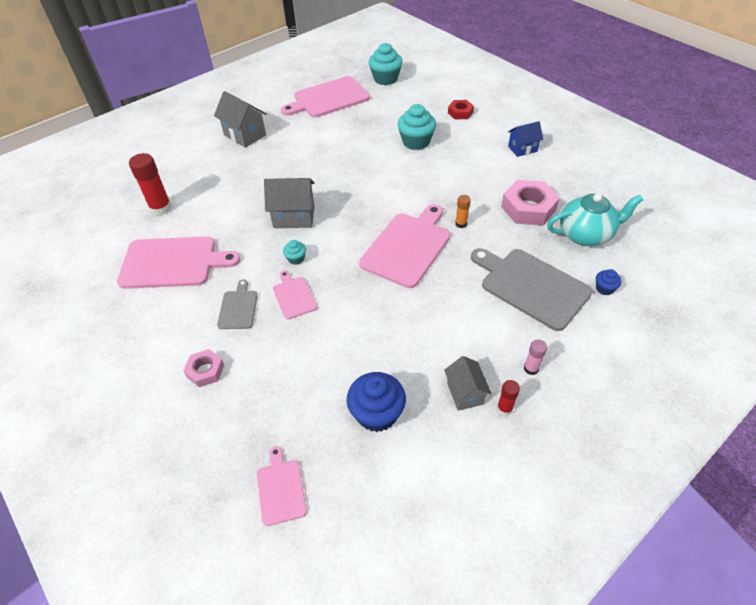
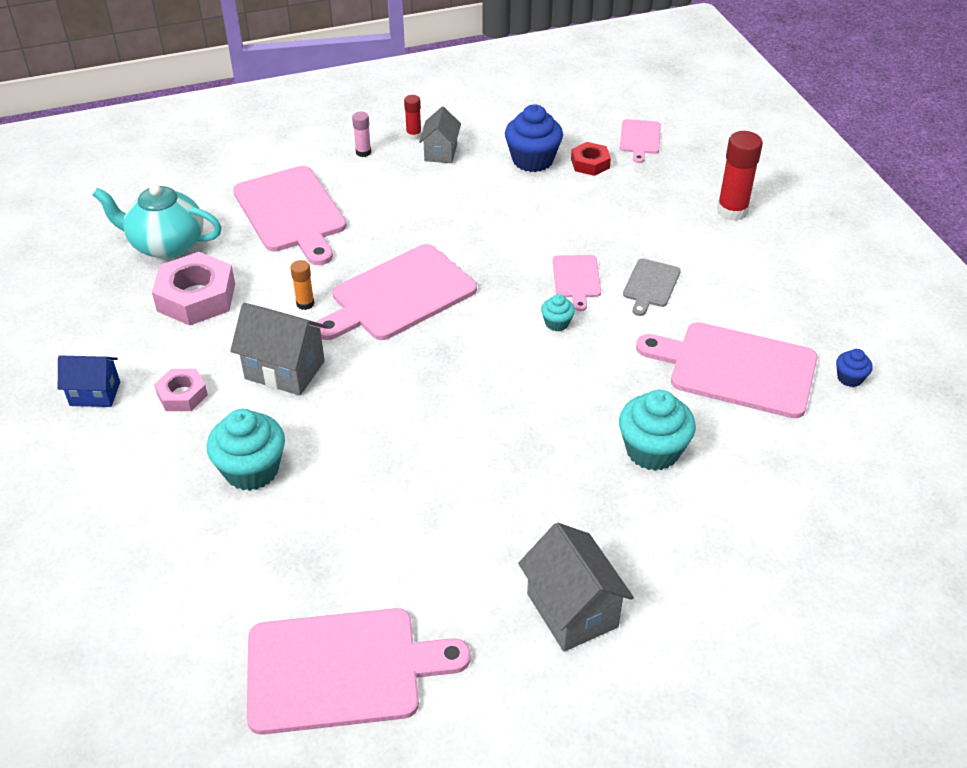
camera: 160 degrees left, 5 degrees down
red glue stick [129,153,172,216] -> red glue stick moved to [717,131,763,221]
pink nut [183,349,224,387] -> pink nut moved to [154,369,208,411]
grey house [264,178,314,228] -> grey house moved to [230,303,328,396]
turquoise cupcake [369,43,403,85] -> turquoise cupcake moved to [619,390,696,471]
red nut [448,100,474,119] -> red nut moved to [571,142,611,176]
grey cutting board [471,248,593,331] -> pink cutting board [233,166,347,265]
blue cupcake [596,269,622,295] -> blue cupcake moved to [836,349,873,387]

